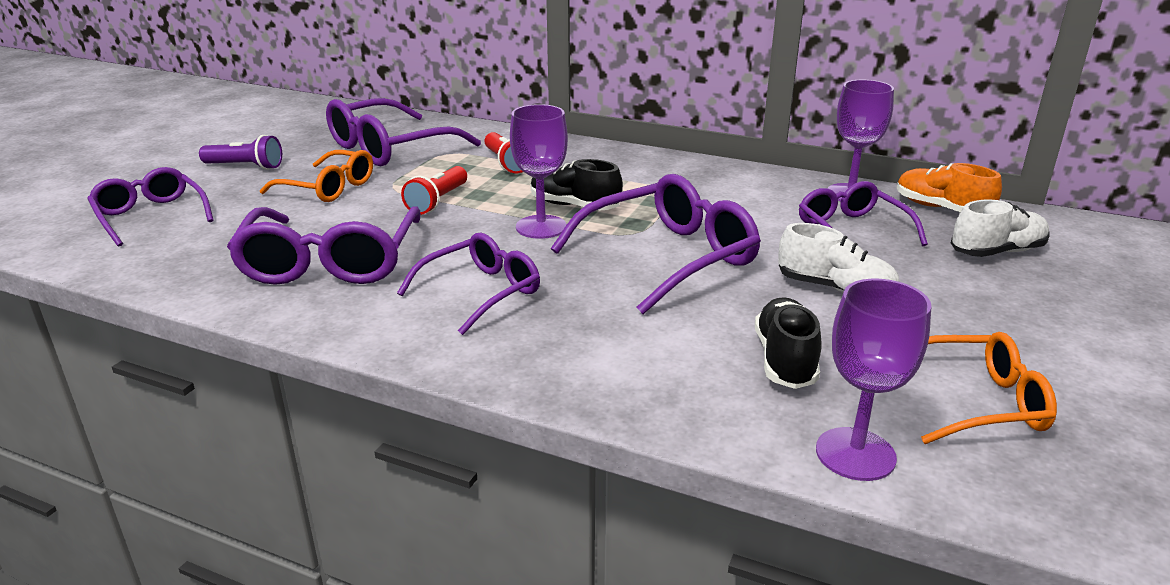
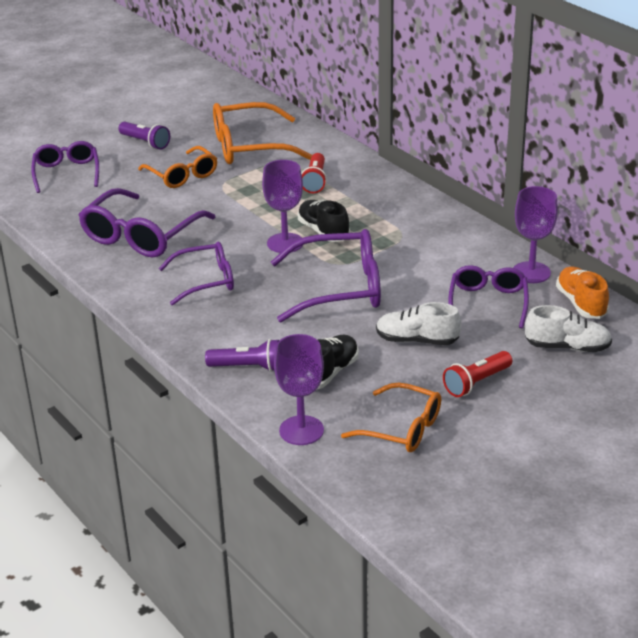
camera: 30 degrees right, 5 degrees up
purple glasses [326,98,481,166] -> orange glasses [213,102,312,164]
red flashlight [401,166,467,215] -> red flashlight moved to [443,351,512,397]
white shoe [778,223,899,293] -> white shoe turned 135 degrees clockwise [376,302,461,345]
none -> purple flashlight [205,339,279,372]

